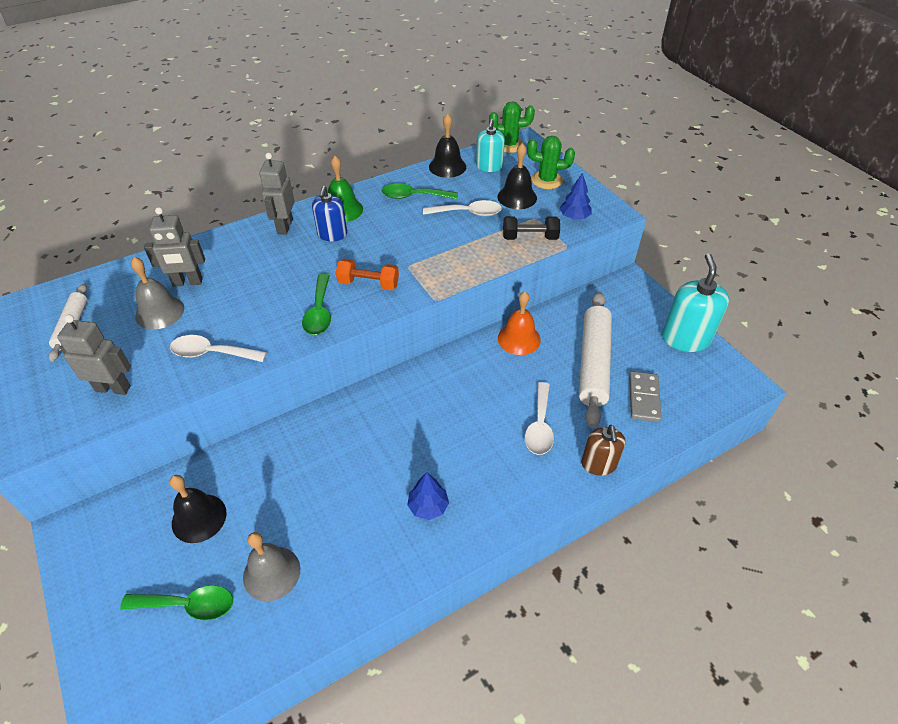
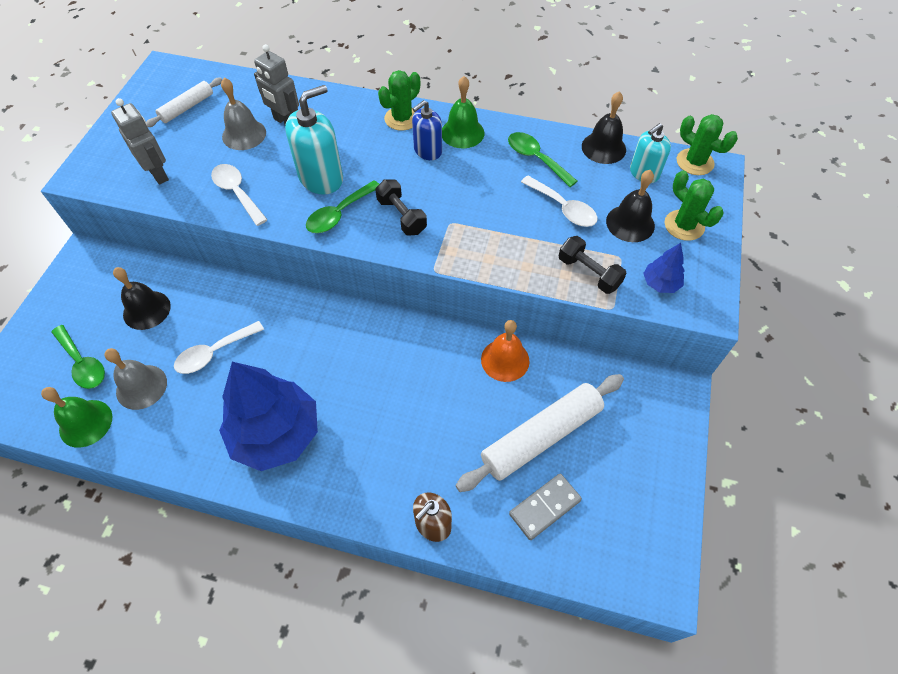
camera: 45 degrees right, 10 degrees up
grey robot [259,153,295,235] -> green cactus [378,70,420,131]
orange dumbbell [336,258,399,290] -> black dumbbell [375,179,427,235]
blue tree [407,472,449,520] -> blue tree [219,362,318,471], size x2.33
white spoon [525,382,554,455] -> white spoon moved to [174,321,264,374]
turquoise soap dispenser [662,253,729,352] -> turquoise soap dispenser moved to [285,85,343,194]
none -> green bell [41,387,112,448]

